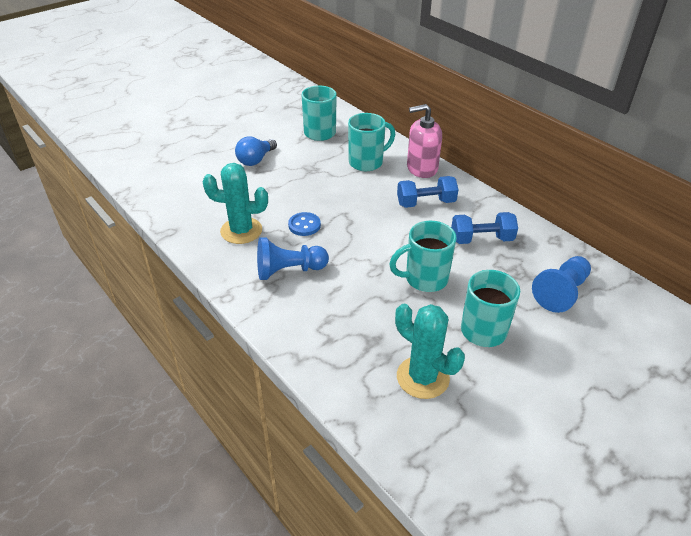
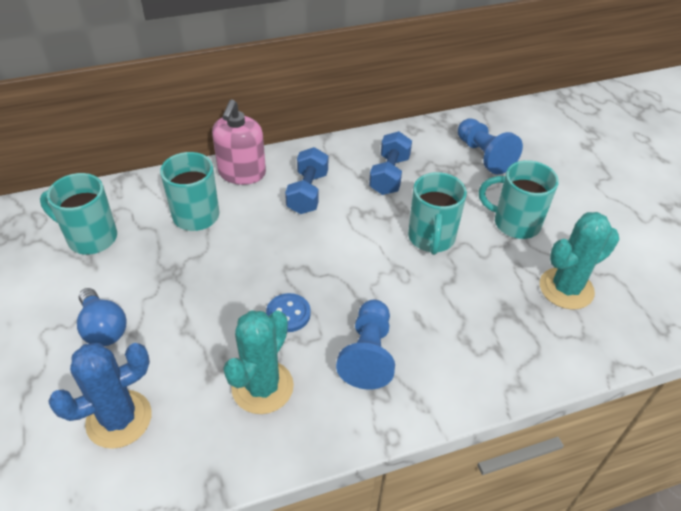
camera: 70 degrees left, 5 degrees up
none -> blue cactus [48,343,152,449]

